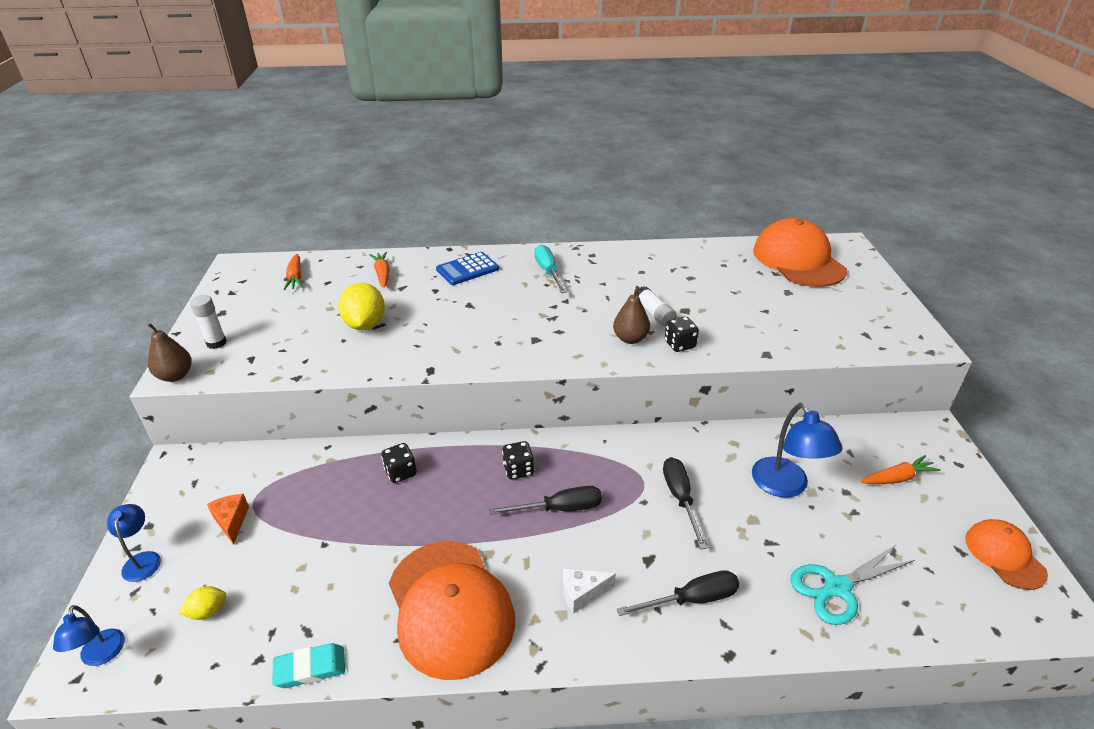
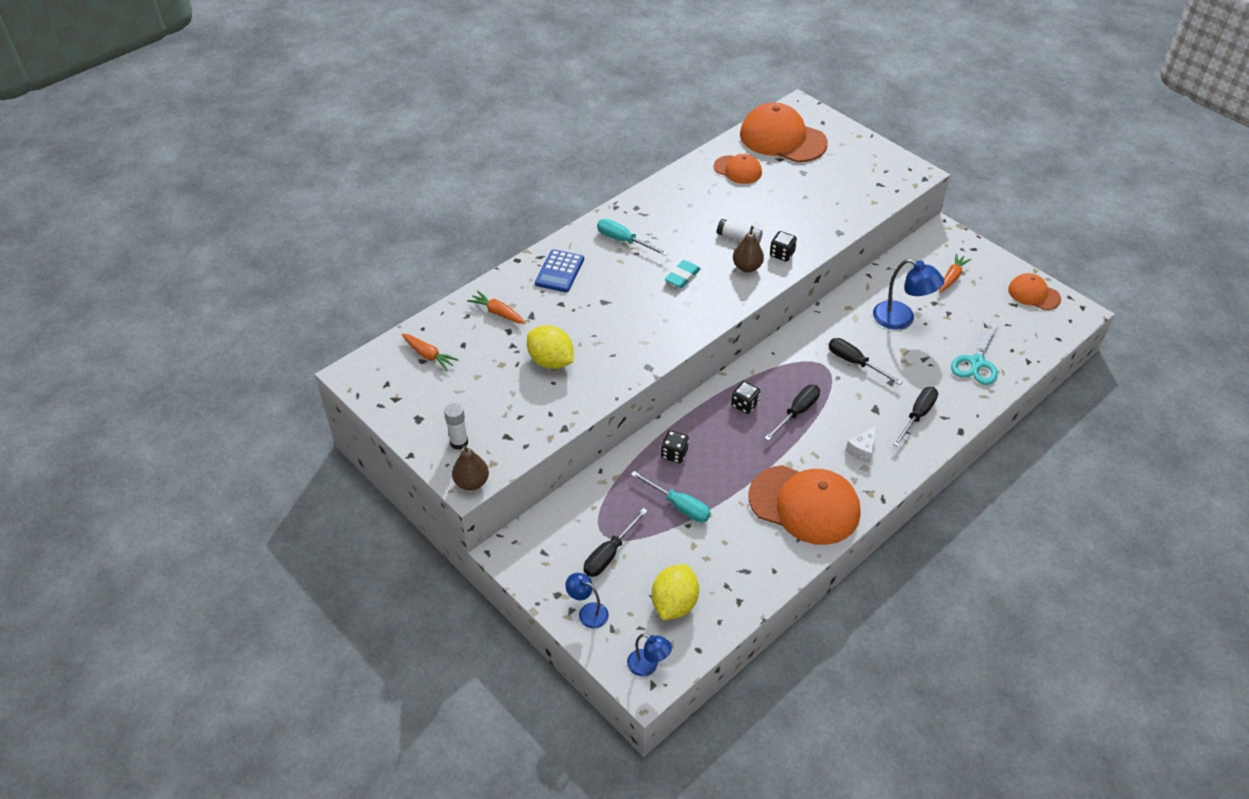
camera: 40 degrees left, 10 degrees up
yellow lemon [178,586,226,620] -> yellow lemon [652,564,699,620], size x1.94
orange cheese [207,494,249,545] -> black screwdriver [584,508,648,577]
turquoise eraser [272,643,345,688] -> turquoise eraser moved to [665,260,701,288]
none -> turquoise screwdriver [631,471,711,522]
none -> orange cap [714,154,762,184]

